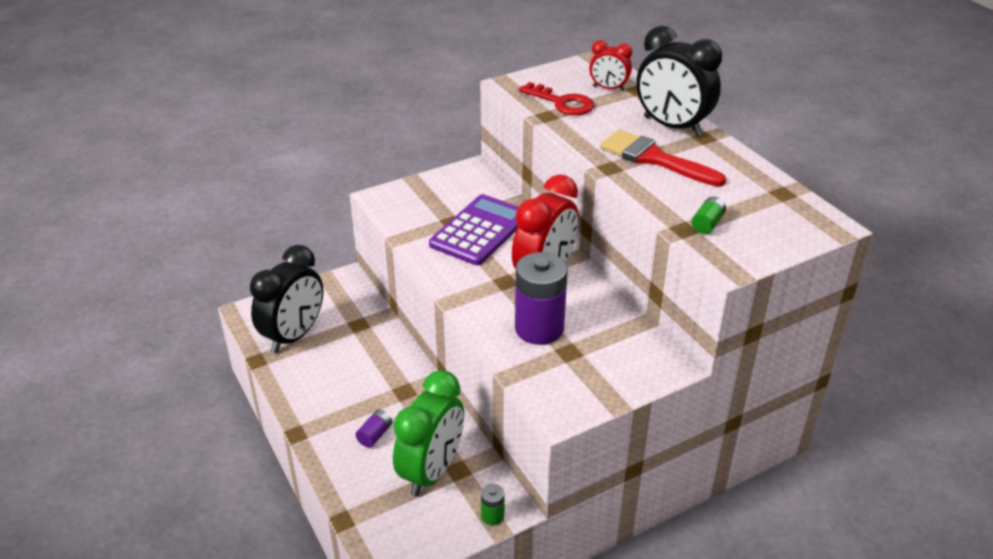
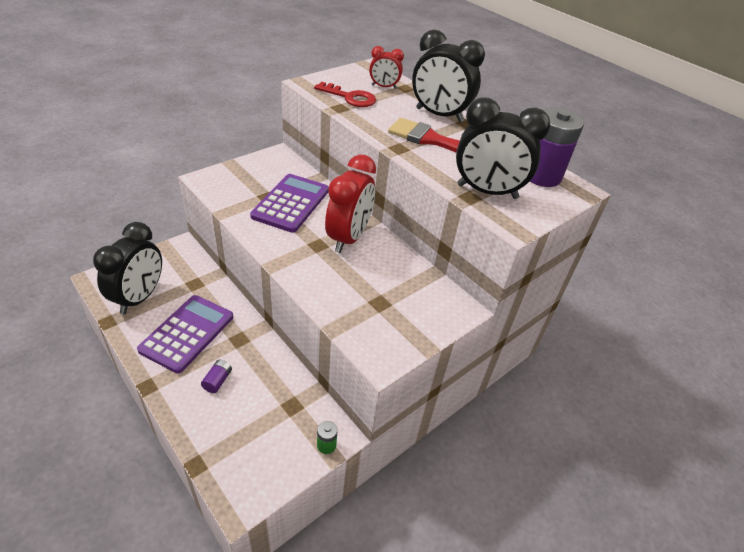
camera: 15 degrees left, 5 degrees up
green clock [393,370,464,497] -> none
purple battery [515,252,567,345] -> purple battery moved to [530,108,584,187]
green battery [691,197,726,234] -> black clock [456,97,550,199]
none -> purple calculator [137,295,233,373]

